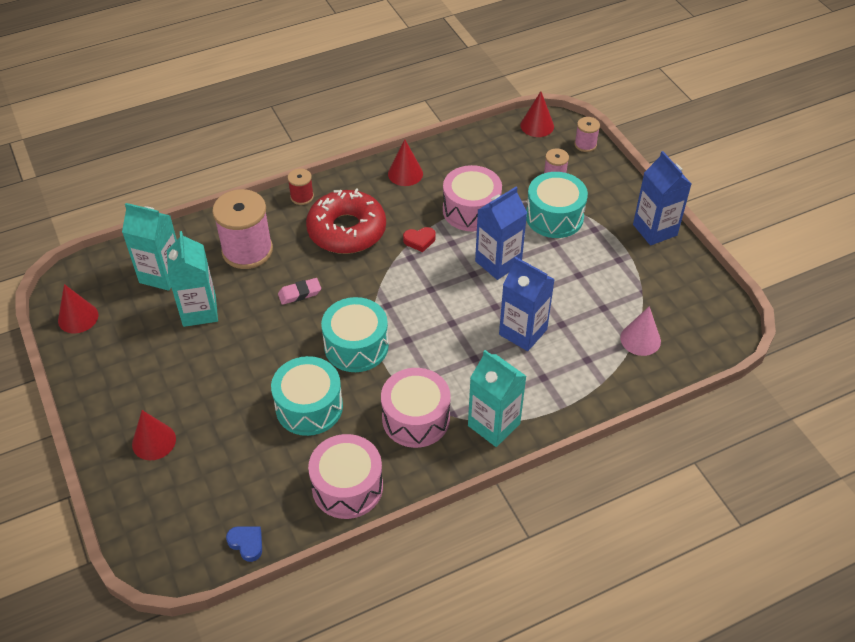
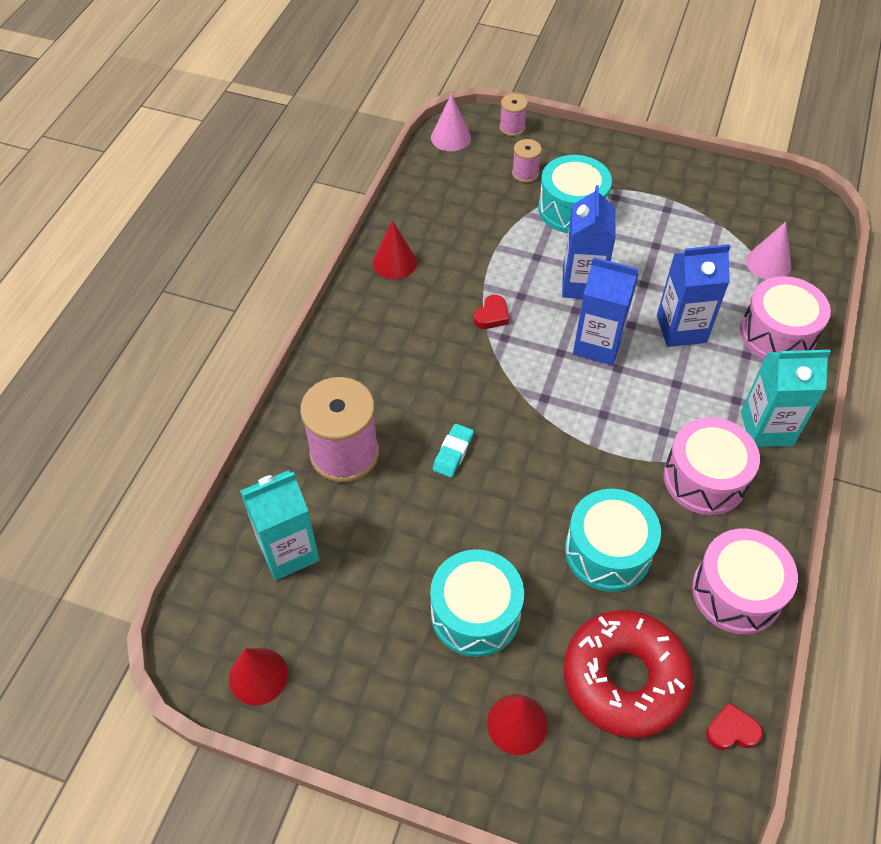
camera: 45 degrees left, 5 degrees up
turquoise carton [167,231,218,327] -> none
blue heart [226,526,262,562] -> red heart [706,702,763,750]
pink eraser [278,278,321,305] -> turquoise eraser [433,424,474,478]
red spool [288,168,314,205] -> none
red donut [306,188,386,254] -> red donut moved to [563,610,694,738]
turquoise drum [321,297,389,372] -> turquoise drum moved to [430,549,524,657]
pink drum [443,165,502,232] -> pink drum moved to [740,276,831,359]
red cone [520,91,554,137] -> pink cone [431,94,471,151]
blue carton [633,151,691,246] -> blue carton moved to [573,257,639,365]

